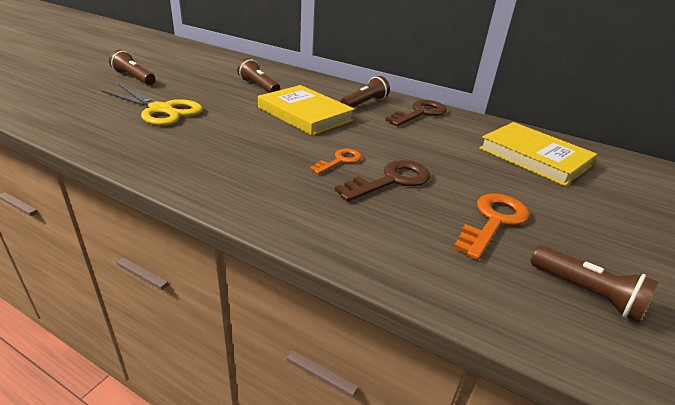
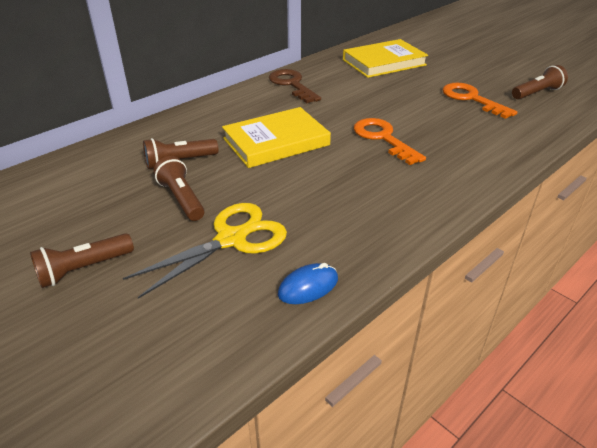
camera: 70 degrees left, 5 degrees up
orange key [310,149,362,174] -> orange key [354,118,426,165], size x1.62
brown key [335,160,430,202] -> none
brown flashlight [341,76,390,108] -> brown flashlight moved to [153,156,205,221]
none -> blue mouse [278,263,338,304]

